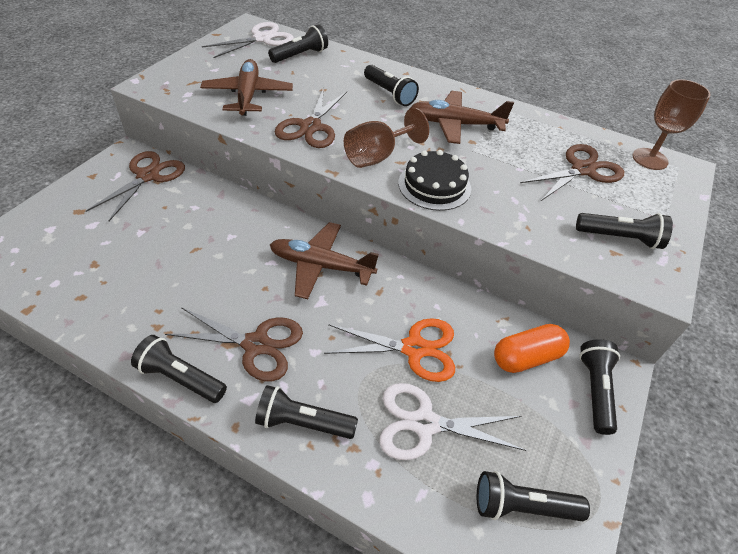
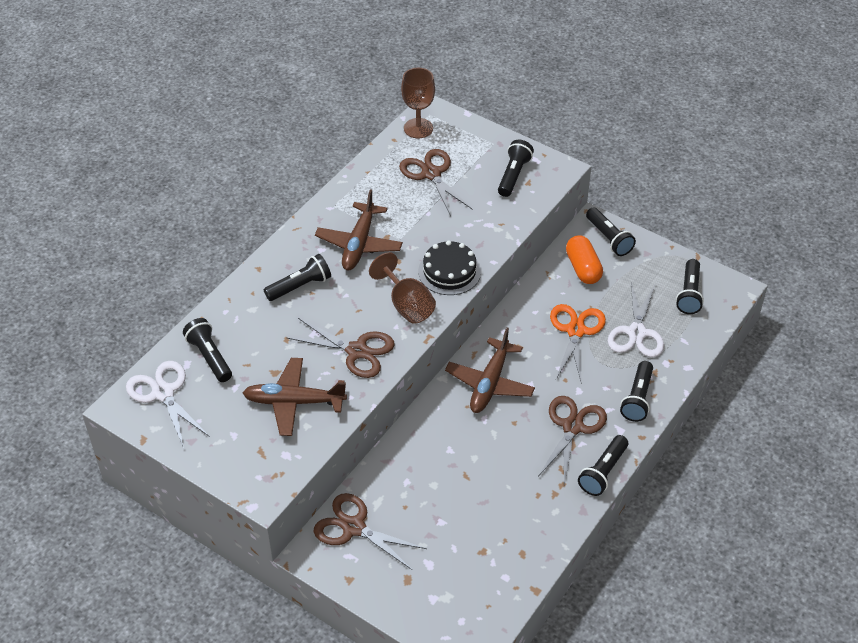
camera: 80 degrees left, 0 degrees up
black flashlight [579,339,620,435] -> black flashlight turned 135 degrees counterclockwise [586,207,636,256]

